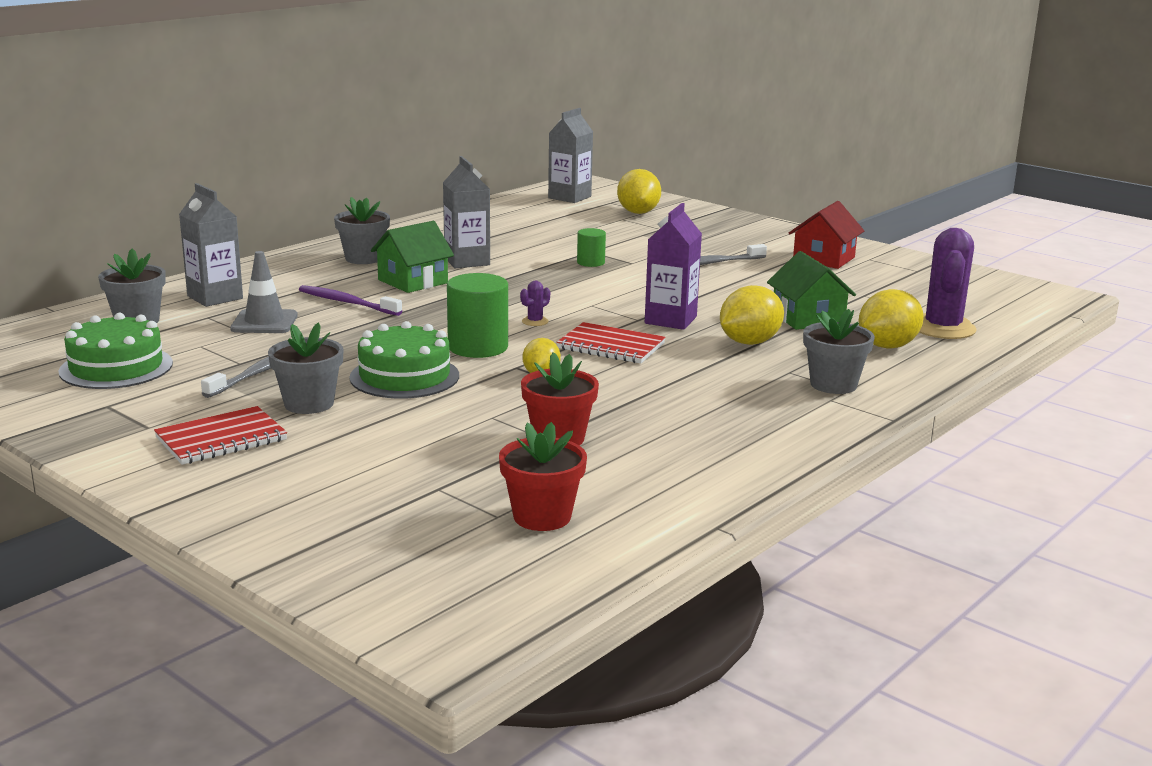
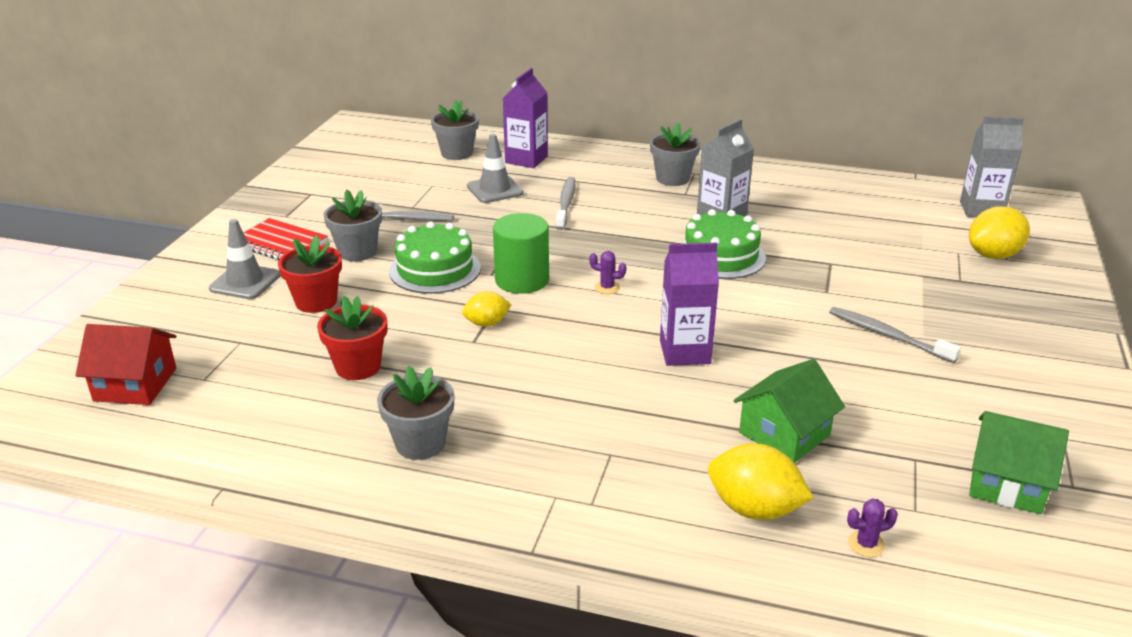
camera: 65 degrees right, 10 degrees up
green cake [58,313,173,389] -> green cake moved to [681,209,766,279]
grey carton [179,183,243,307] -> purple carton [503,68,548,168]
purple toothbrush [299,285,402,316] -> grey toothbrush [556,177,575,230]
green house [371,221,454,293] -> green house moved to [969,411,1069,514]
red flower pot [499,422,587,531] -> red flower pot moved to [278,235,342,313]
red notebook [557,322,666,363] -> none
green cylinder [577,228,606,267] -> none
yellow lemon [720,285,784,345] -> none
red house [789,201,864,269] -> red house moved to [75,324,176,405]
grey flower pot [803,309,875,394] -> grey flower pot moved to [377,366,454,460]
purple cactus [919,228,977,339] -> purple cactus [847,498,898,557], size x0.41
none -> grey traffic cone [209,219,281,299]

